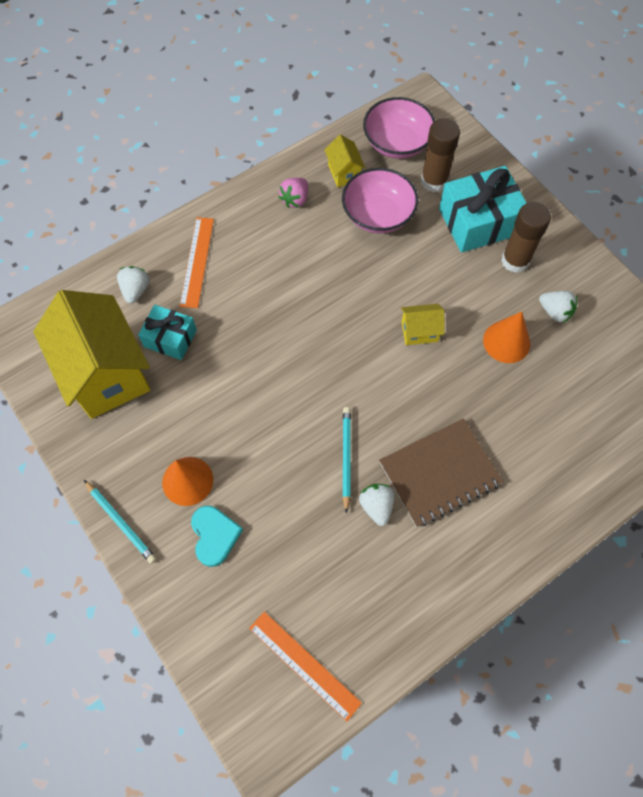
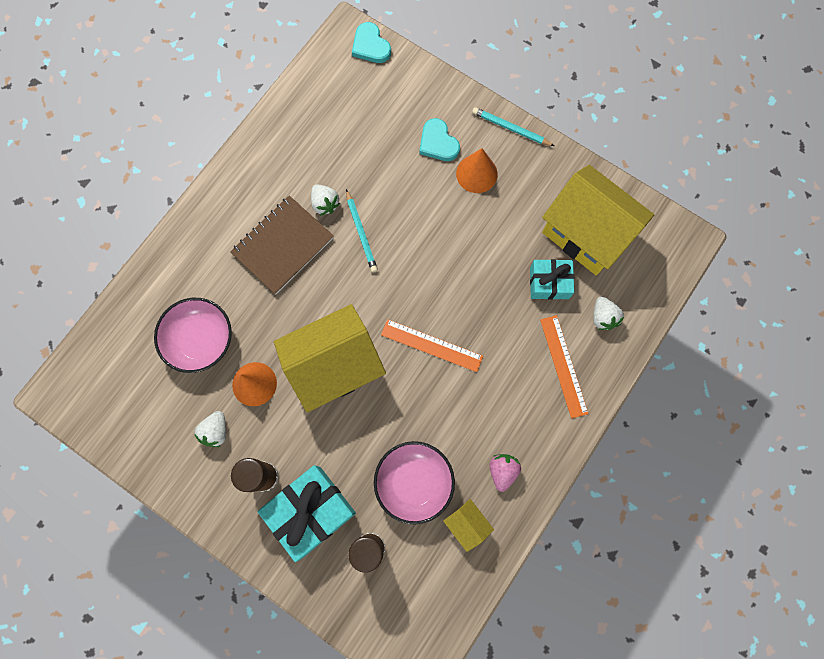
camera: 160 degrees right, 10 degrees up
orange ruler [249,612,362,721] -> orange ruler moved to [381,319,483,372]
pink bowl [363,97,435,159] -> pink bowl moved to [154,298,232,373]
yellow house [401,304,445,345] -> yellow house [274,304,386,412], size x2.31
white strawberry [539,291,578,323] -> white strawberry turned 90 degrees counterclockwise [194,411,226,447]
none -> turquoise heart [352,22,391,63]

